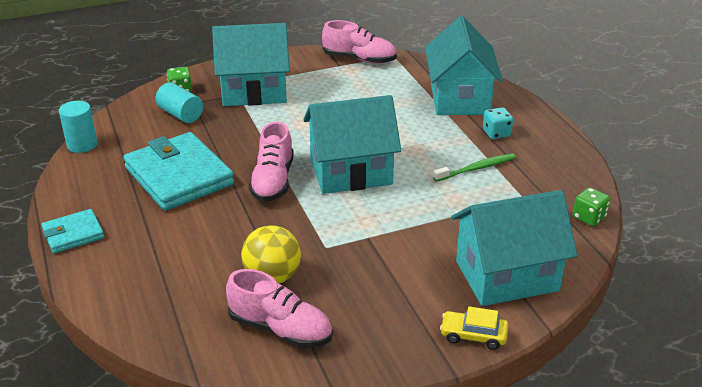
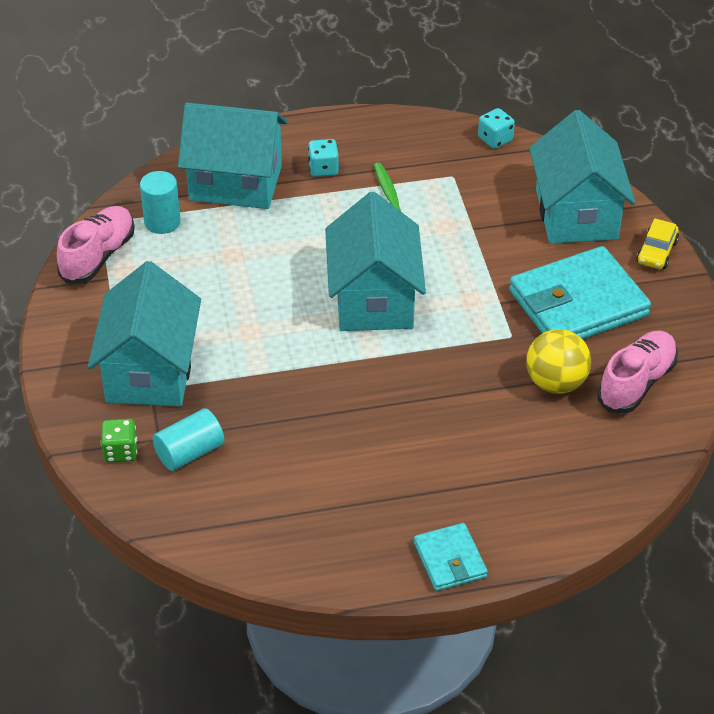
camera: 80 degrees left, 10 degrees up
turquoise cylinder [59,101,97,153] -> turquoise cylinder moved to [140,171,181,234]
turquoise wallet [123,132,234,211] -> turquoise wallet moved to [509,246,651,339]
pink shoe [249,121,294,202] -> none
green dice [573,187,610,226] -> turquoise dice [478,108,515,149]

